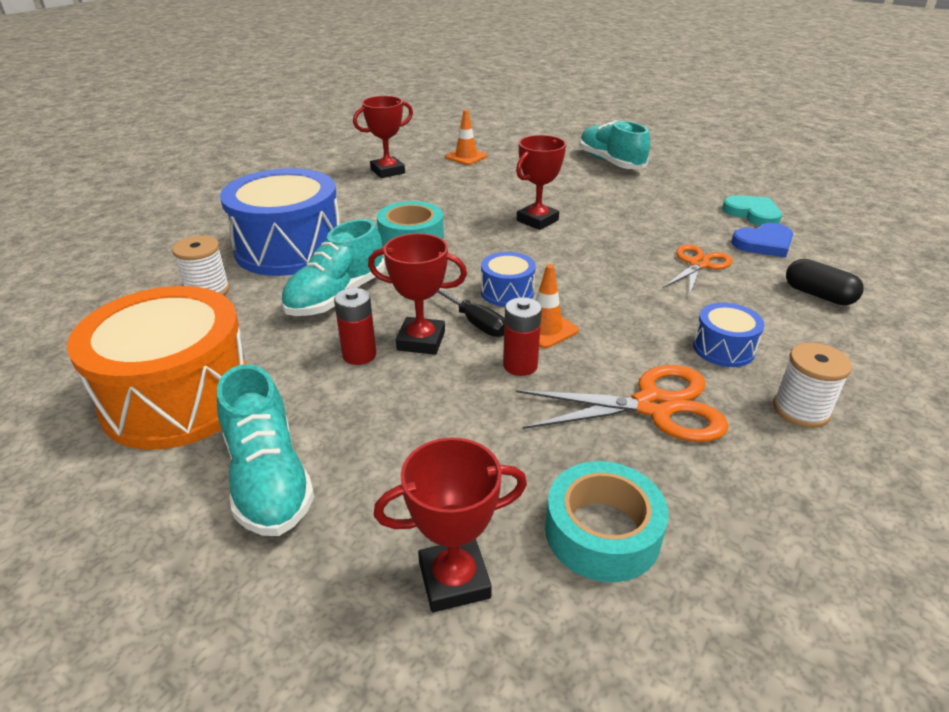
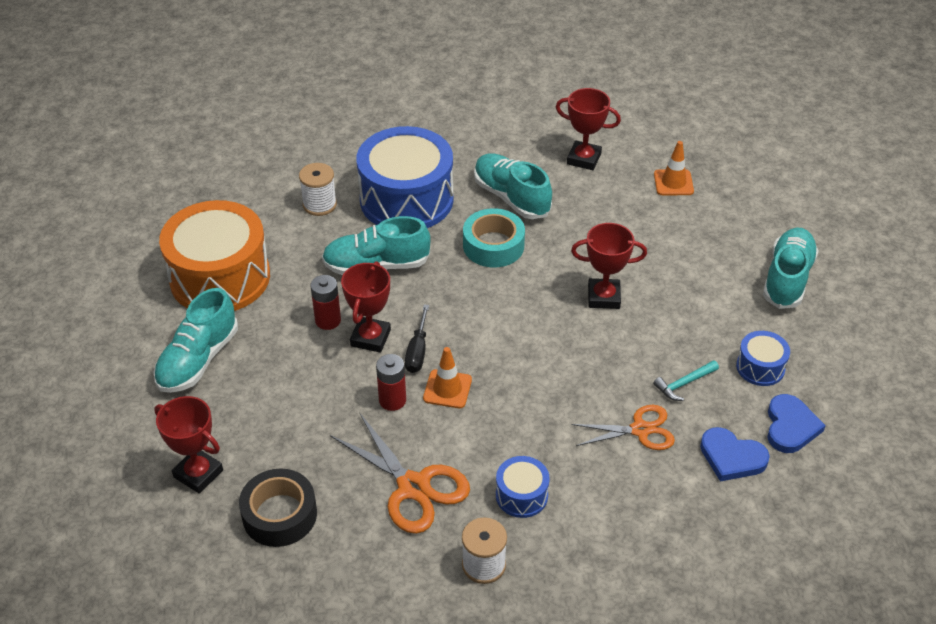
camera: 50 degrees right, 10 degrees up
red trophy [368,233,467,355] -> red trophy turned 45 degrees clockwise [341,261,391,353]
blue drum [481,252,536,307] -> blue drum moved to [736,331,790,386]
turquoise tape [545,461,668,582] -> black tape [239,469,317,547]
turquoise heart [722,195,782,226] -> blue heart [767,394,826,453]
black capsule [786,259,864,305] -> none
none -> turquoise shoe [474,153,552,219]
none -> turquoise hammer [653,360,719,401]

